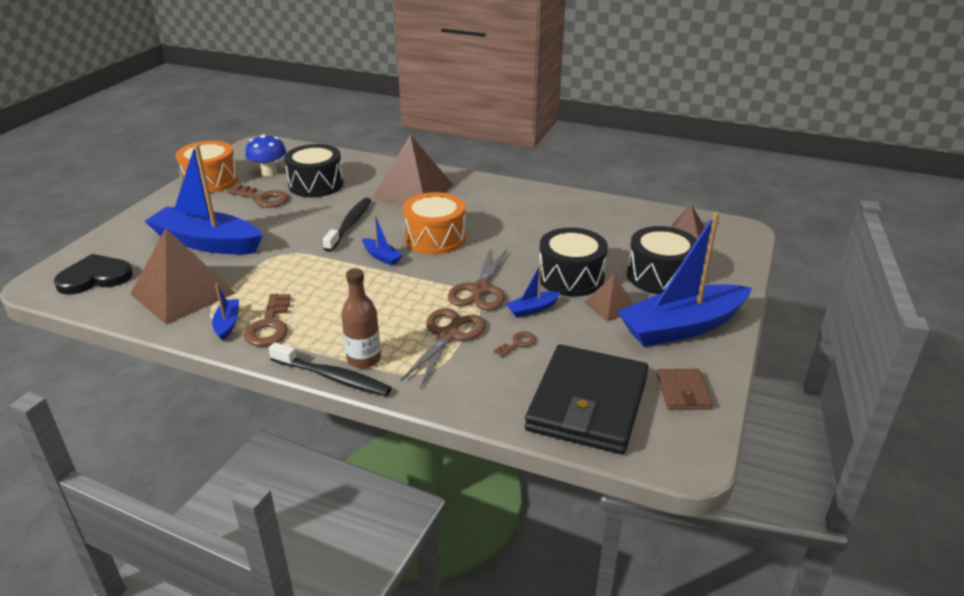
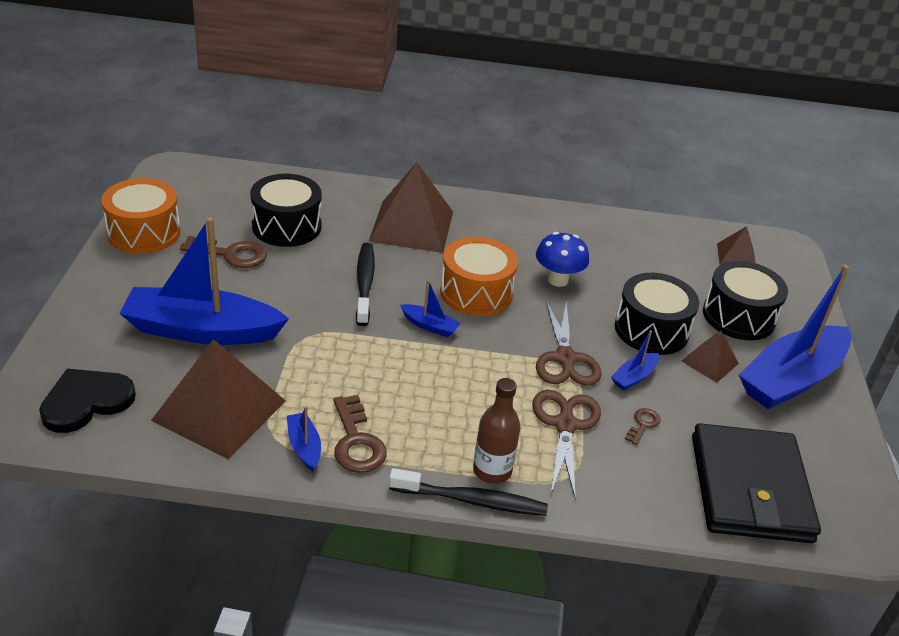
camera: 20 degrees left, 5 degrees up
blue mushroom [245,134,286,176] -> blue mushroom moved to [536,232,589,287]
brown wallet [657,369,713,410] -> none

